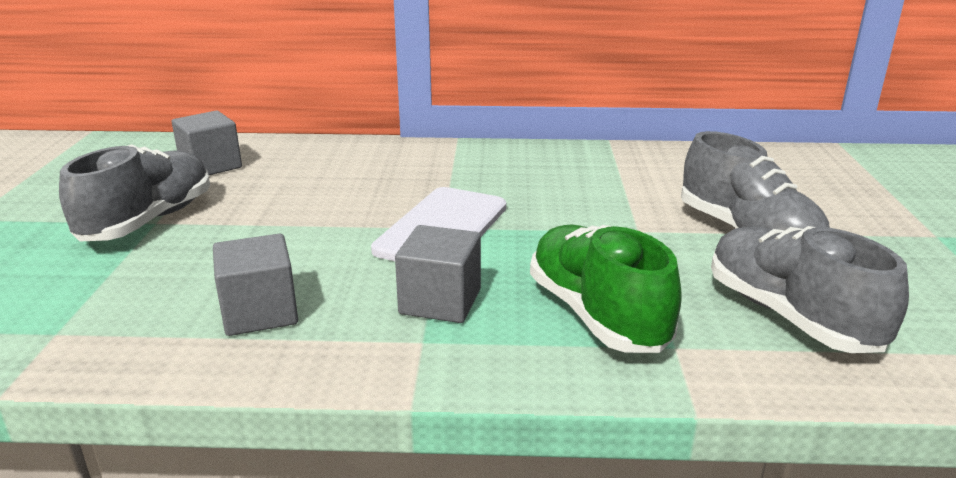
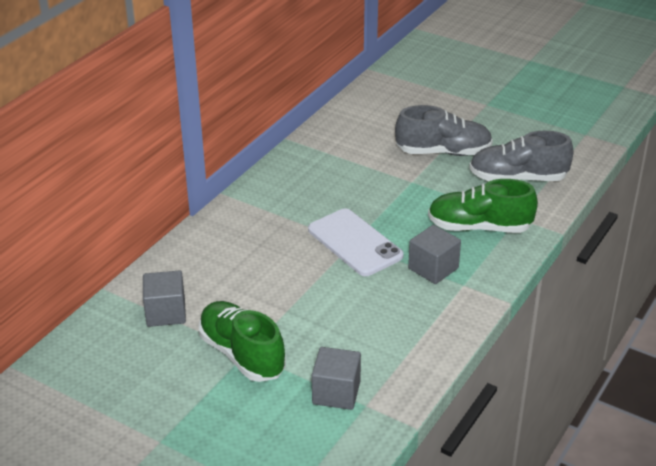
camera: 60 degrees left, 10 degrees up
grey shoe [59,144,210,241] -> green shoe [199,301,286,382]
grey cube [213,233,298,336] -> grey cube moved to [312,347,361,410]

